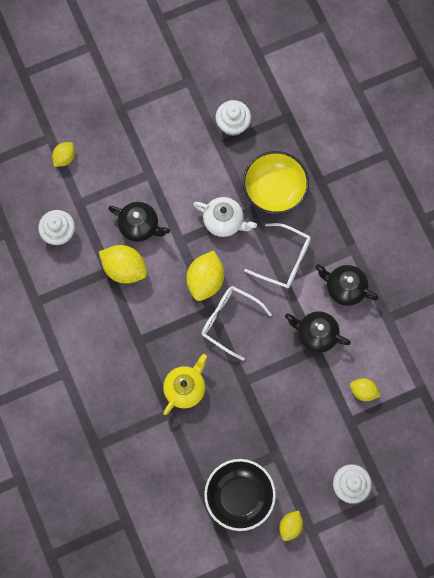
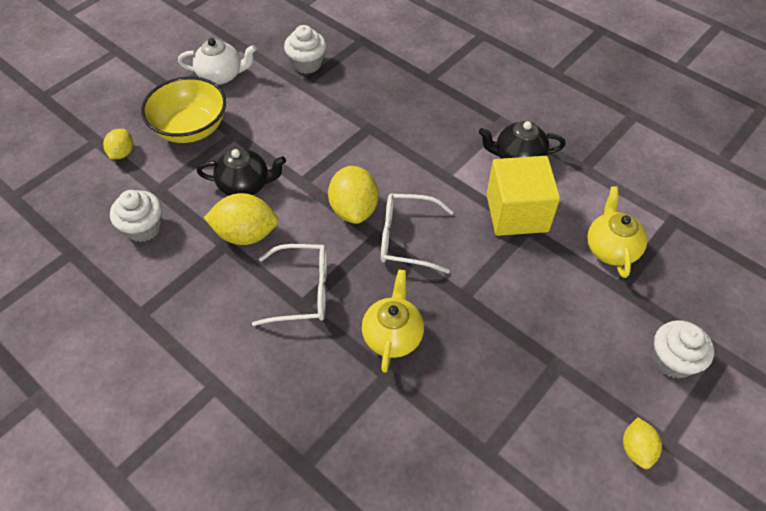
camera: 25 degrees left, 20 degrees down
white teapot [193,197,257,237] -> white teapot moved to [178,38,257,85]
black bowl [204,459,276,531] -> none
yellow bowl [243,151,309,214] -> yellow bowl moved to [141,77,226,143]
white glasses [244,223,311,288] -> white glasses moved to [252,244,327,326]
black teapot [285,311,351,353] -> yellow cube [486,156,560,236]
yellow lemon [350,378,380,401] -> yellow teapot [587,187,647,278]

